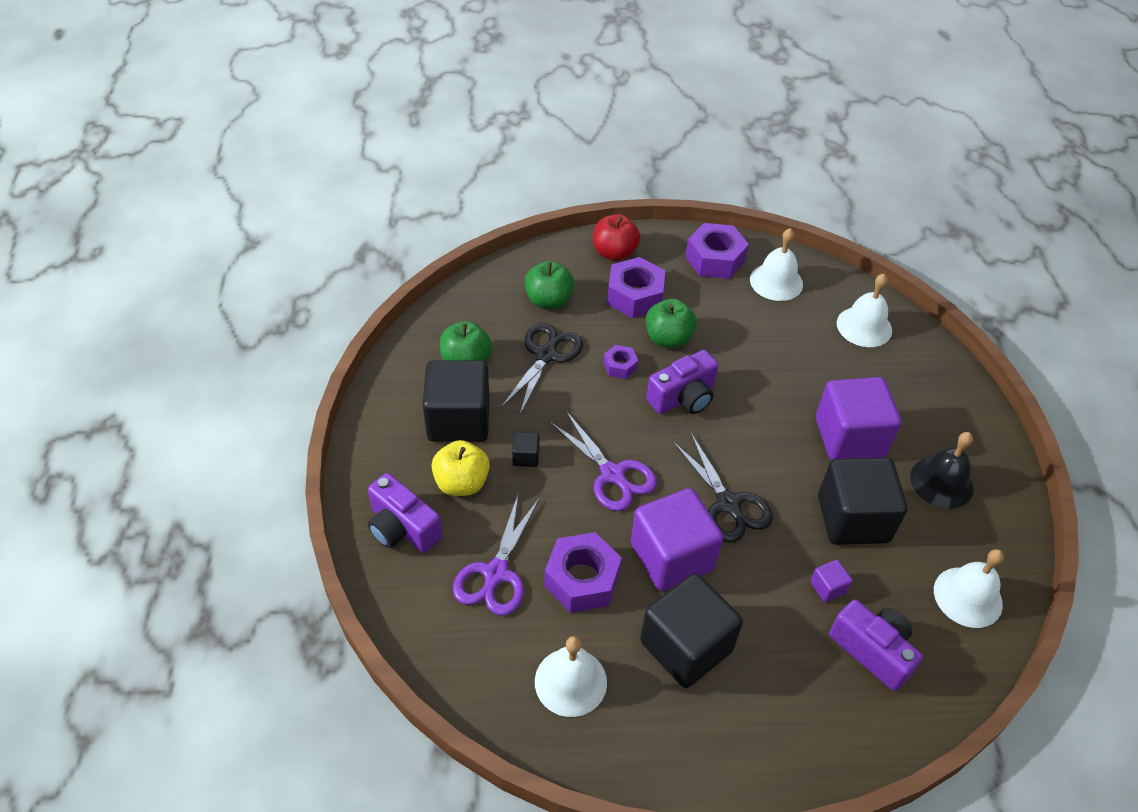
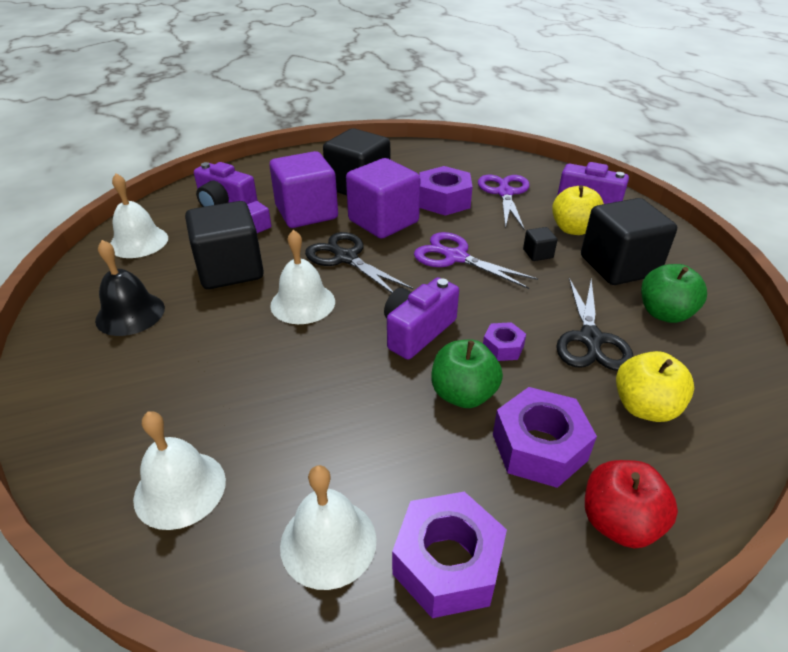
camera: 165 degrees right, 10 degrees down
green apple [525,261,574,309] -> yellow apple [616,351,694,422]
white bell [535,636,607,717] -> white bell moved to [270,230,335,324]
purple cube [816,377,901,460] -> purple cube moved to [270,151,338,228]

